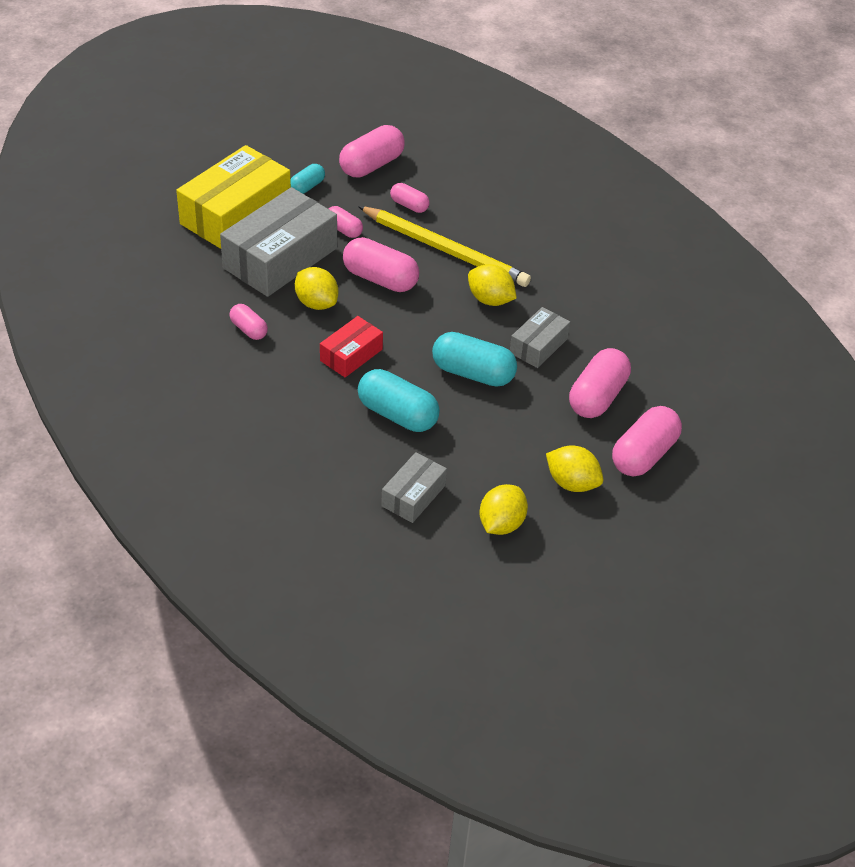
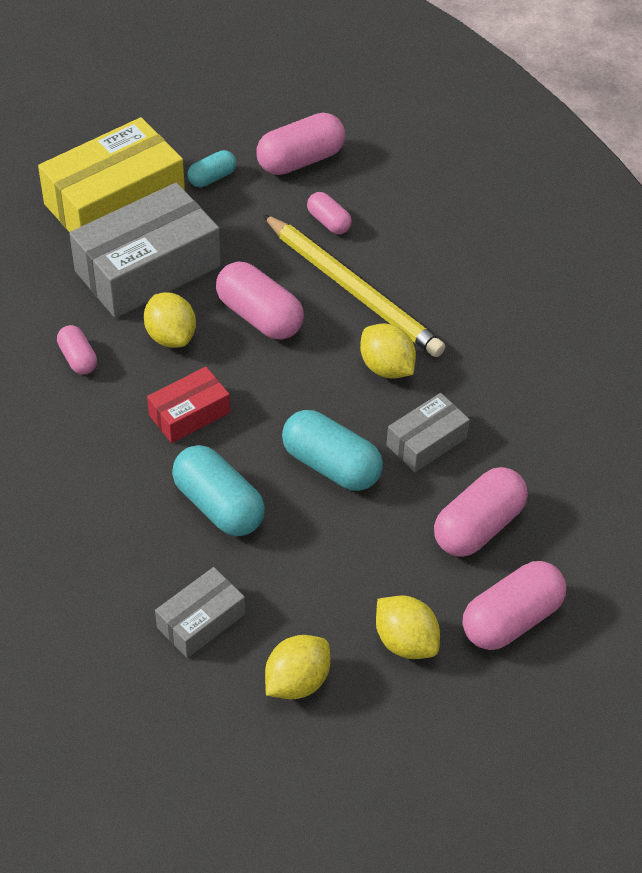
camera: 15 degrees right, 5 degrees up
pink capsule [329,206,363,238] -> none

